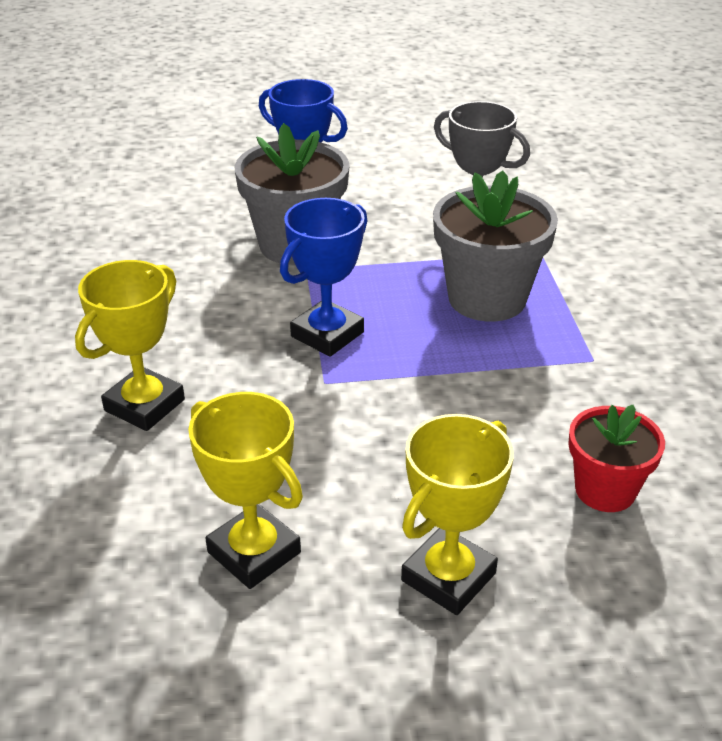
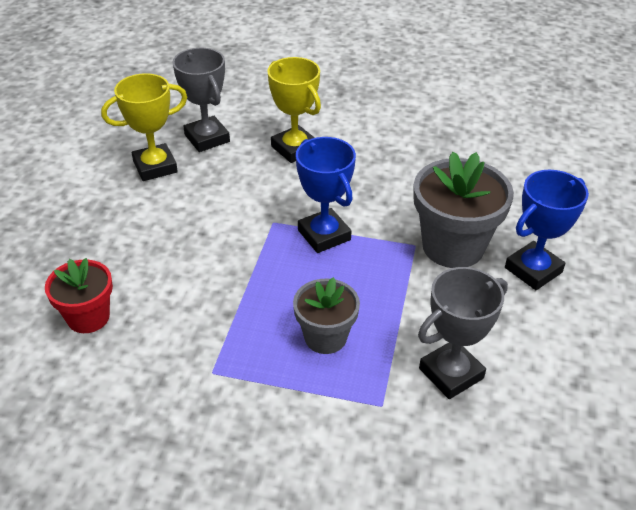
camera: 110 degrees right, 5 degrees up
yellow trophy [401,414,514,615] -> none
grey flower pot [433,170,558,322] -> grey flower pot [293,277,360,354], size x0.61
none -> grey trophy [173,48,230,152]

